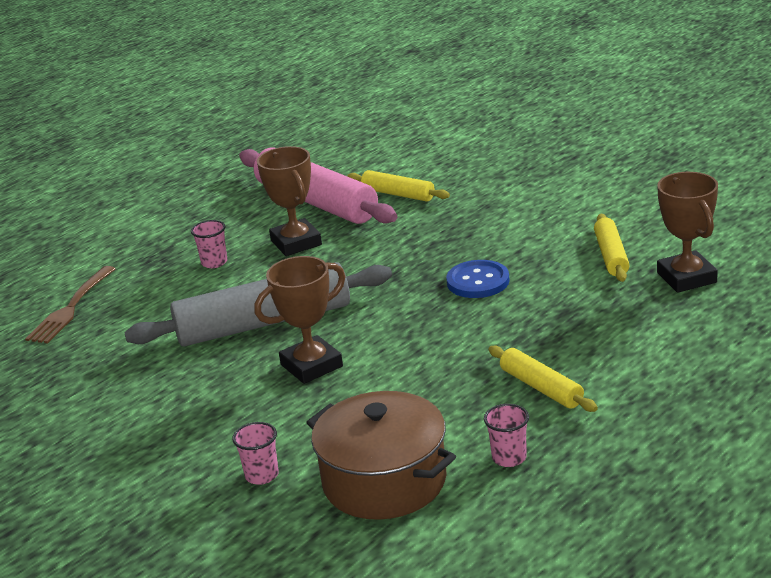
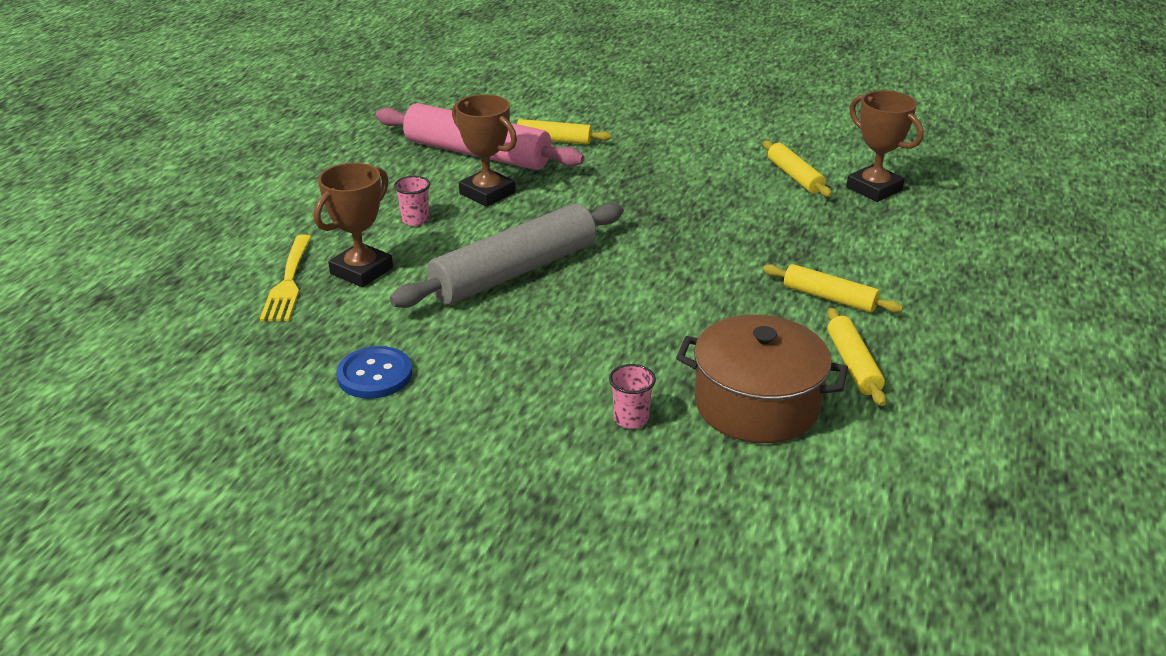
camera: 25 degrees left, 5 degrees up
brown fork [25,266,115,344] -> yellow fork [260,235,312,321]
brown trophy [255,256,346,384] -> brown trophy moved to [314,163,393,287]
blue button [446,260,510,298] -> blue button moved to [336,346,412,399]
pink cup [484,404,529,467] -> yellow rolling pin [827,308,886,406]

